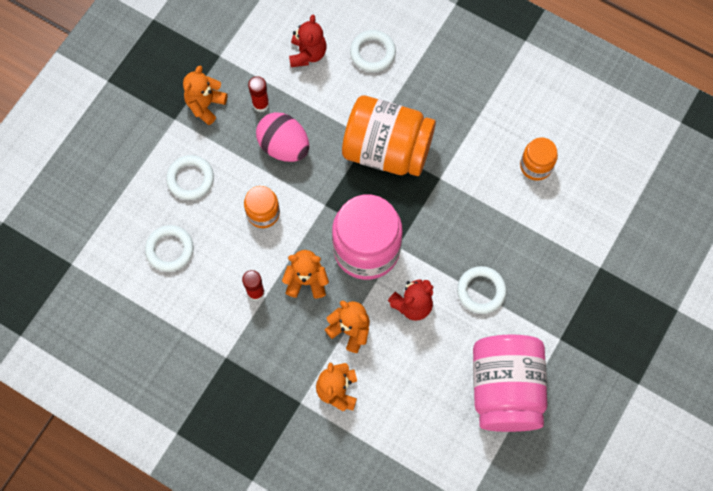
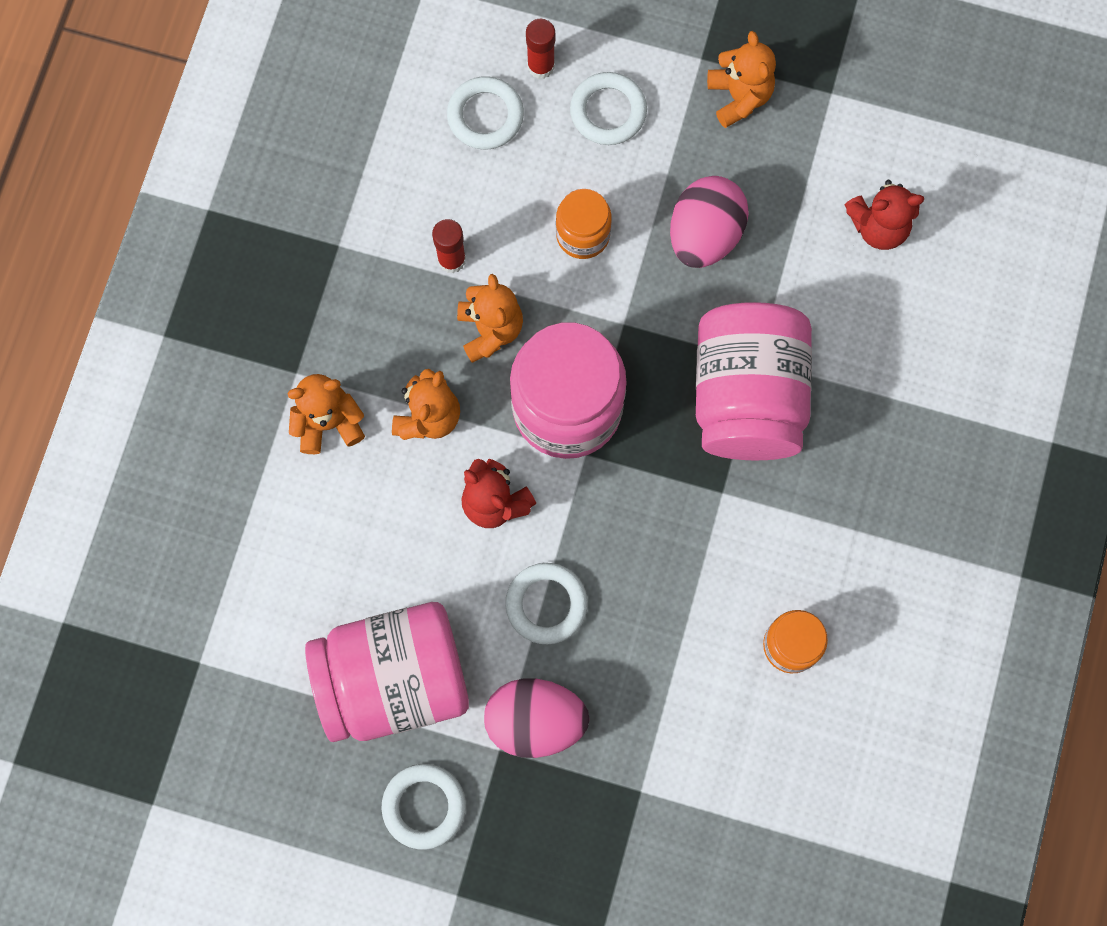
camera: 75 degrees right, 5 degrees up
orange teddy bear [183,65,228,125] -> orange teddy bear turned 60 degrees clockwise [707,31,776,128]
red glue stick [248,76,269,112] -> red glue stick moved to [526,19,555,79]
orange jar [342,96,436,176] -> pink jar [696,302,812,460]
white ring [350,30,396,72] -> white ring moved to [382,764,466,850]
none -> pink egg [484,678,590,758]

